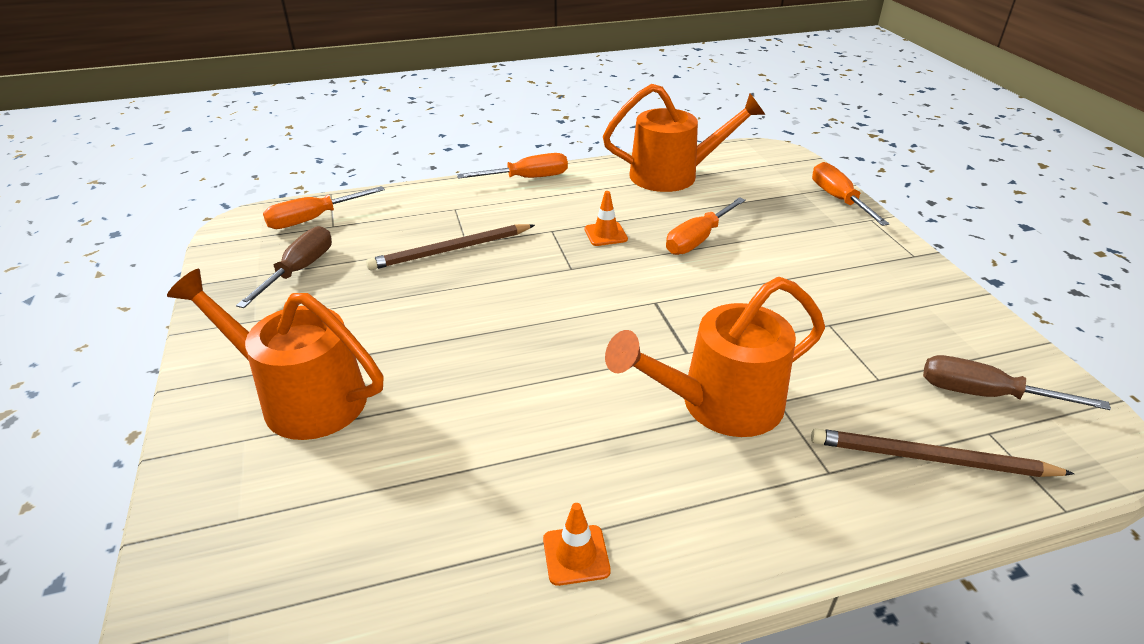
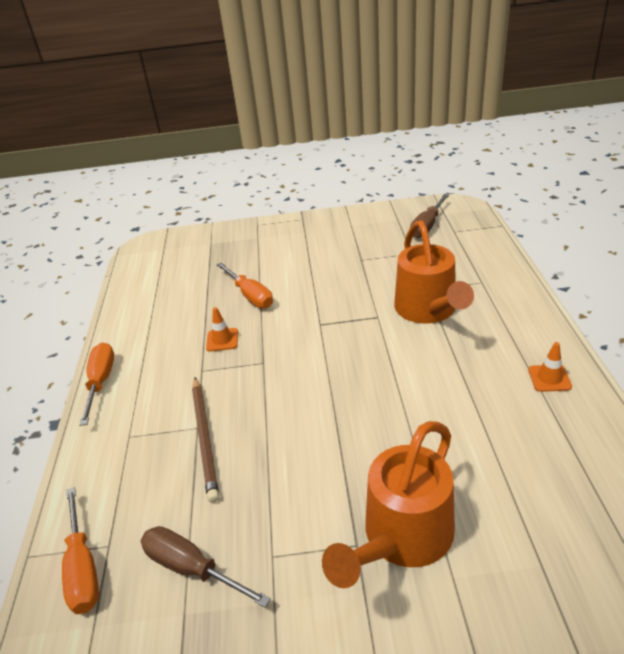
camera: 75 degrees left, 0 degrees up
orange watering can [603,84,766,192] -> none
brown pencil [811,428,1074,477] -> none
orange screwdriver [812,162,889,226] -> none

